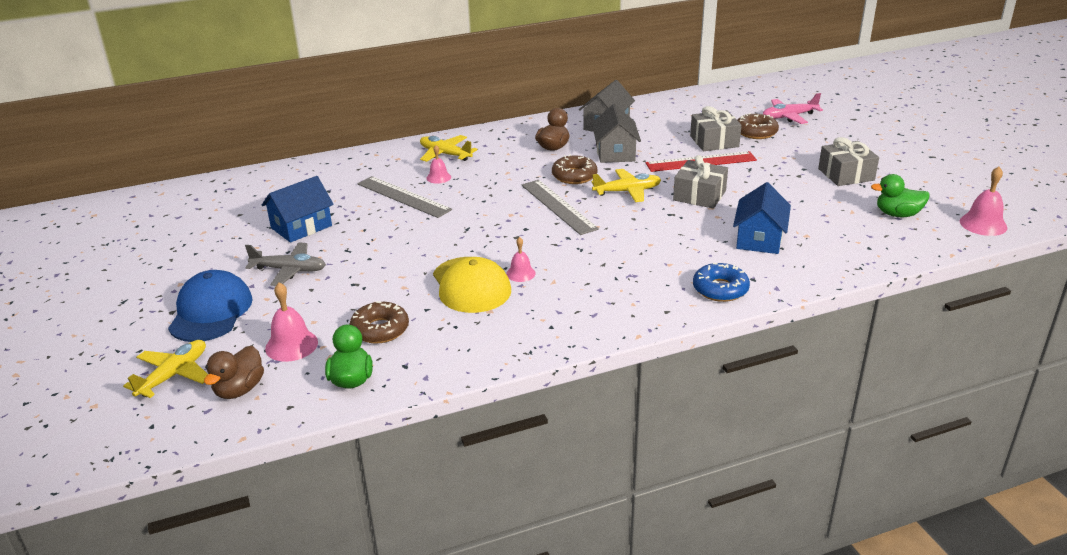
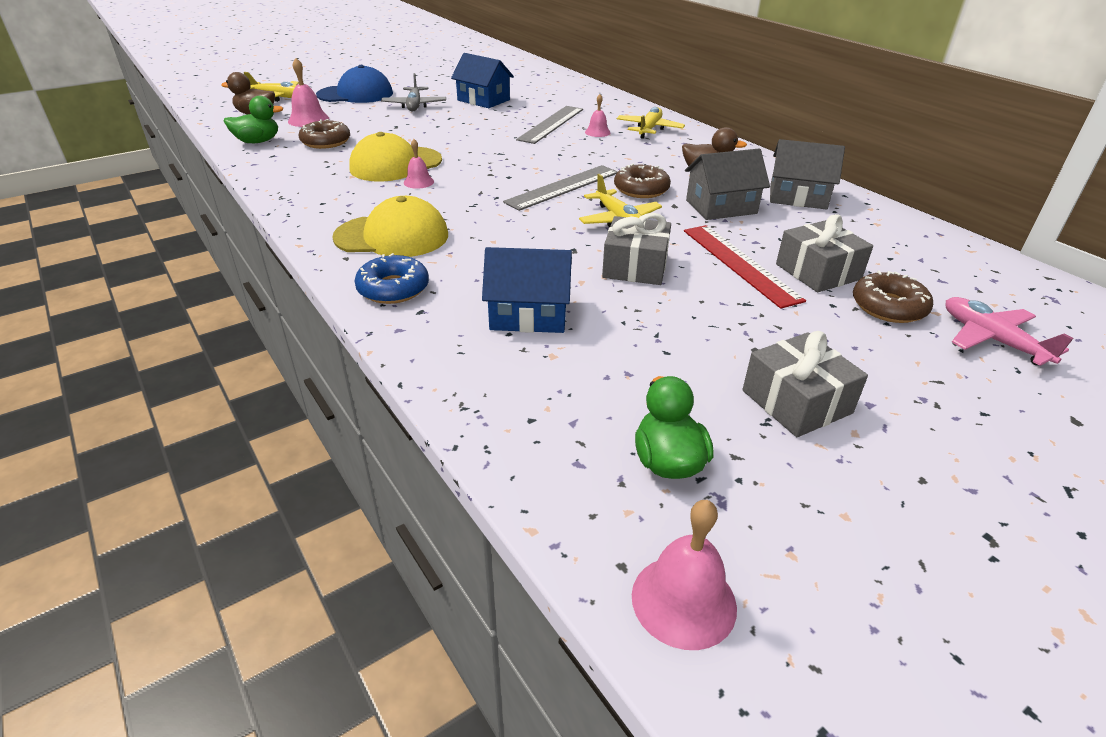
camera: 75 degrees right, 5 degrees up
none -> yellow cap [332,196,448,257]

